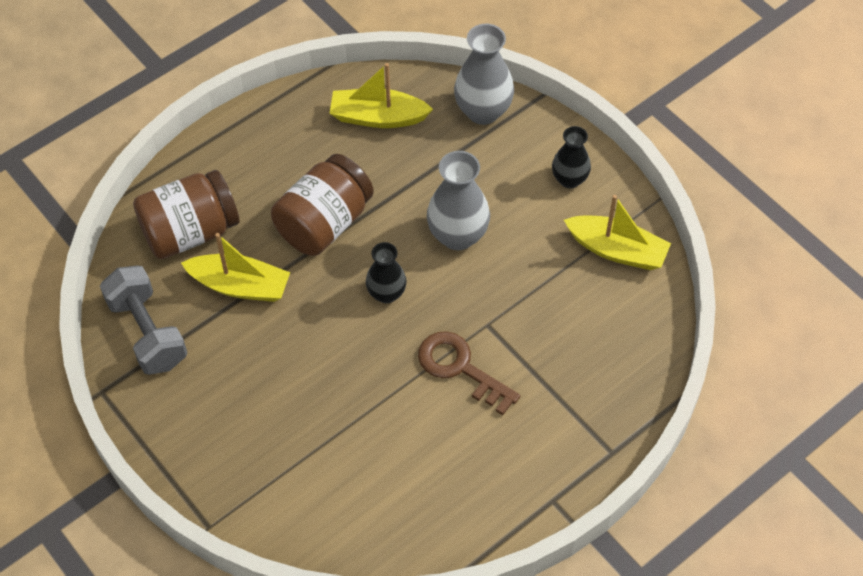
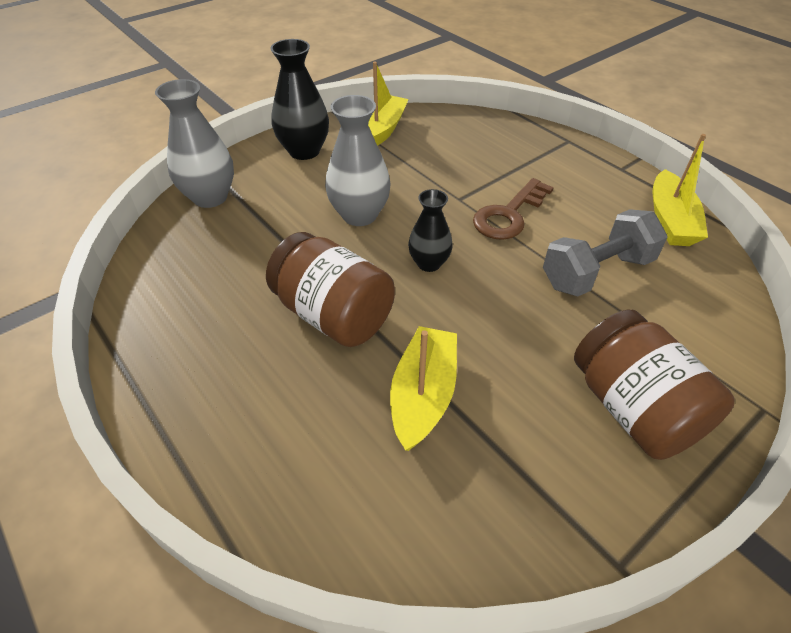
camera: 90 degrees left, 10 degrees down
grey dumbbell [100,265,187,375] -> grey dumbbell moved to [543,209,668,296]
brown jar [133,170,239,259] -> brown jar moved to [574,309,734,460]
yellow boat [329,63,433,128] -> yellow boat moved to [652,134,708,246]
black vase [552,126,591,188] -> black vase [270,39,329,160], size x1.58

